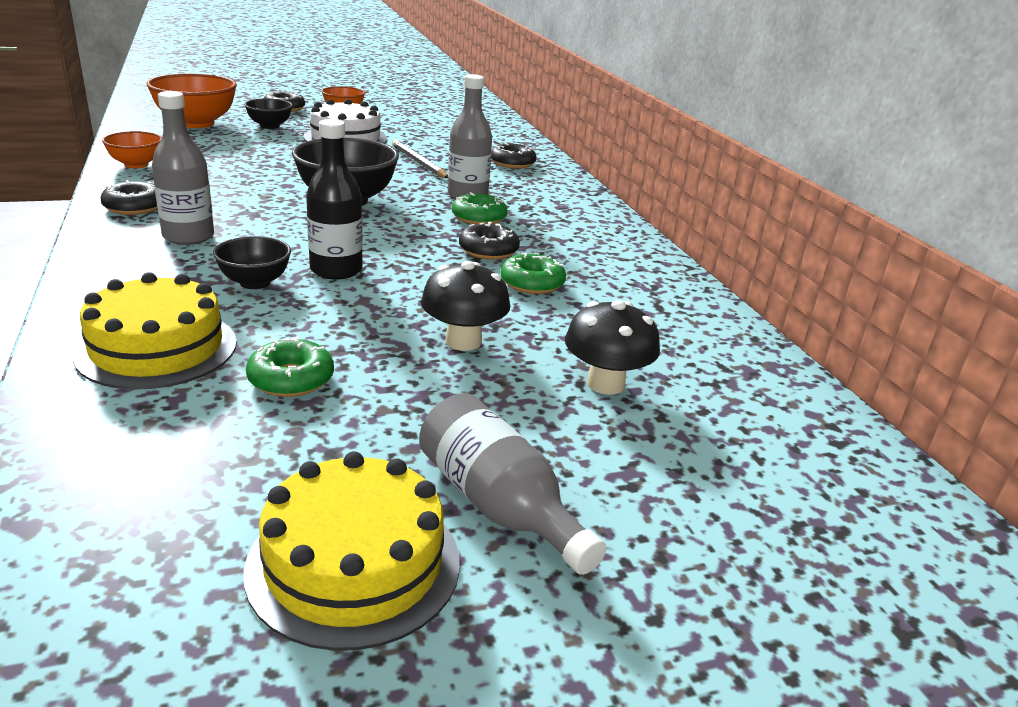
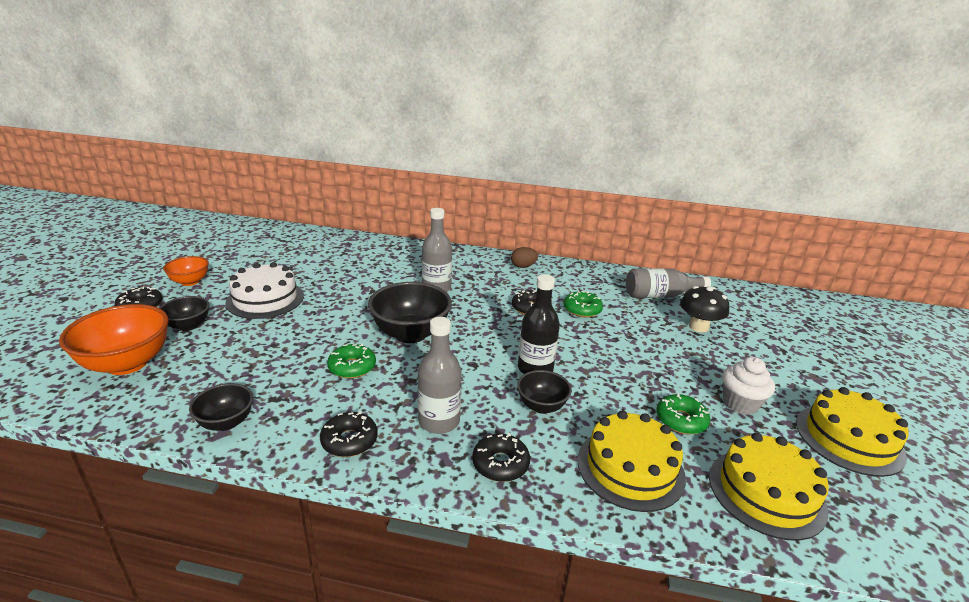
camera: 60 degrees left, 0 degrees up
orange bowl [102,131,162,168] -> black bowl [189,383,253,431]
grey pencil [392,140,448,178] -> none
grey bottle [419,393,606,575] -> grey bottle moved to [626,268,711,298]
black mushroom [421,261,510,351] -> none
green donut [452,192,507,225] -> green donut moved to [327,344,376,378]
black donut [491,142,536,169] -> black donut moved to [472,433,530,482]
none -> brown egg [511,247,538,268]
none -> yellow cake [709,432,829,540]
none -> white cupcake [722,357,775,415]

